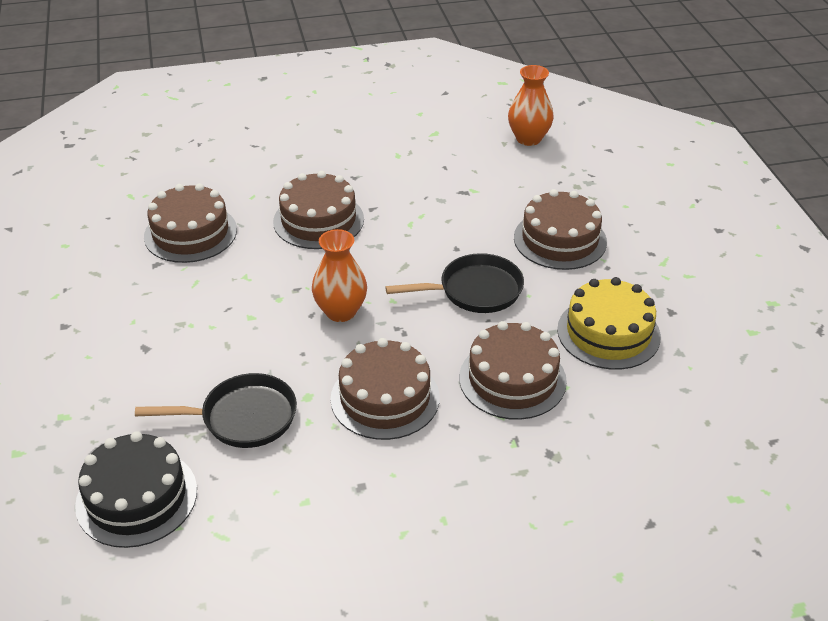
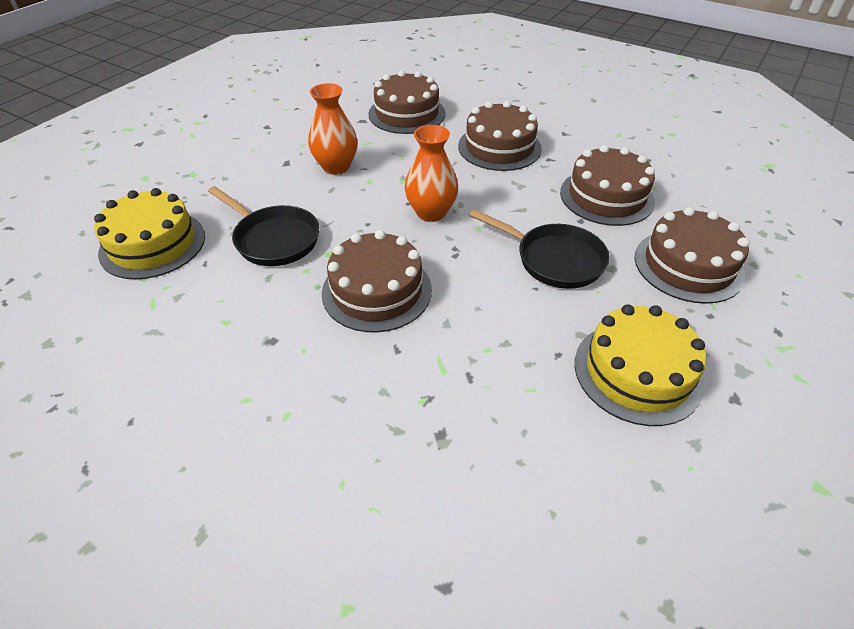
camera: 45 degrees right, 5 degrees up
black cake [75,431,197,548] -> yellow cake [94,188,205,280]
brown cake [459,321,567,420] -> brown cake moved to [560,145,655,226]
orange vase [508,65,553,146] -> orange vase moved to [308,83,358,175]

